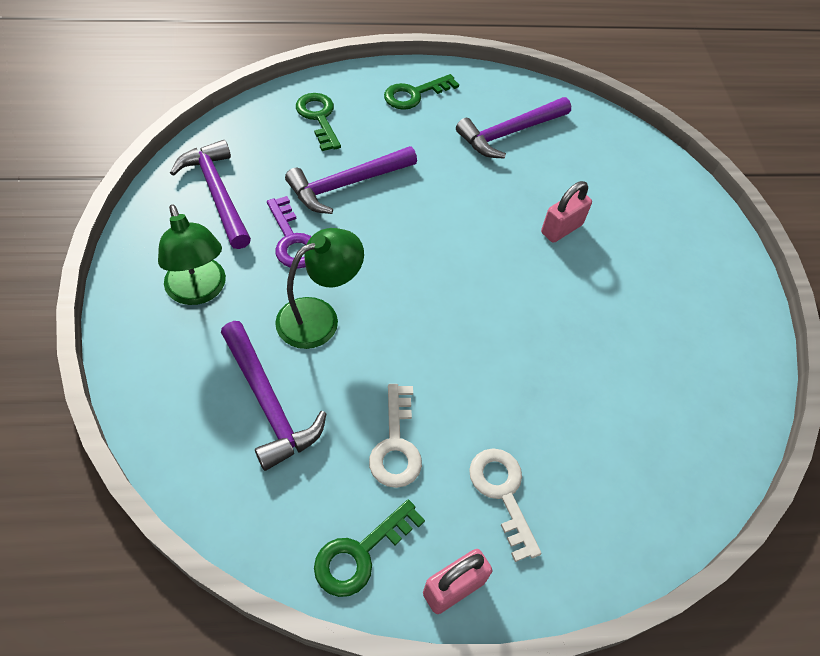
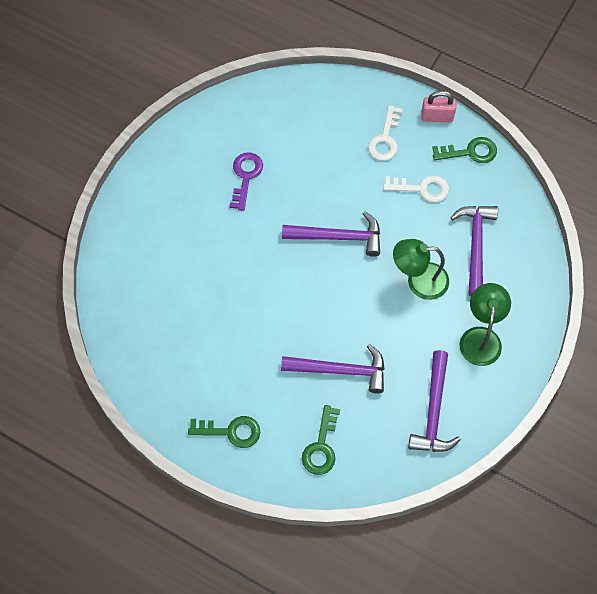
camera: 140 degrees left, 10 degrees up
purple key [267,196,312,269] -> purple key moved to [229,152,263,211]
white key [369,384,422,488] -> white key turned 60 degrees clockwise [383,175,449,202]
purple hammer [456,97,571,159] -> purple hammer moved to [282,211,380,257]
pink padlock [541,181,592,243] -> none

